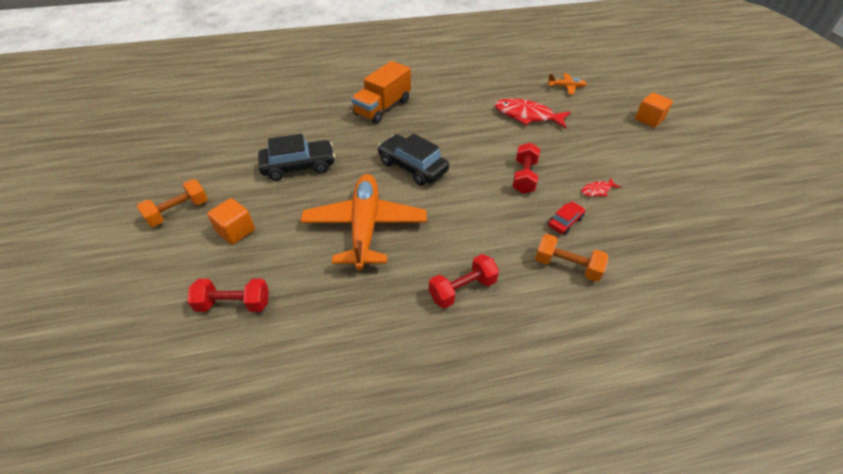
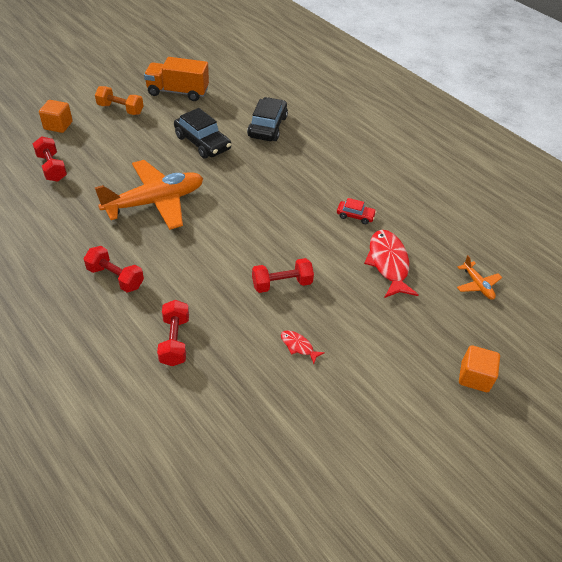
camera: 60 degrees right, 0 degrees up
orange cube [207,198,255,245] -> orange cube moved to [39,100,73,133]
orange truck [351,61,411,124] -> orange truck moved to [144,57,209,101]
black car [378,133,449,186] -> black car moved to [247,97,288,141]
orange dumbbell [535,234,608,282] -> red dumbbell [157,300,189,366]
red car [548,202,585,235] -> red car moved to [337,198,376,224]

